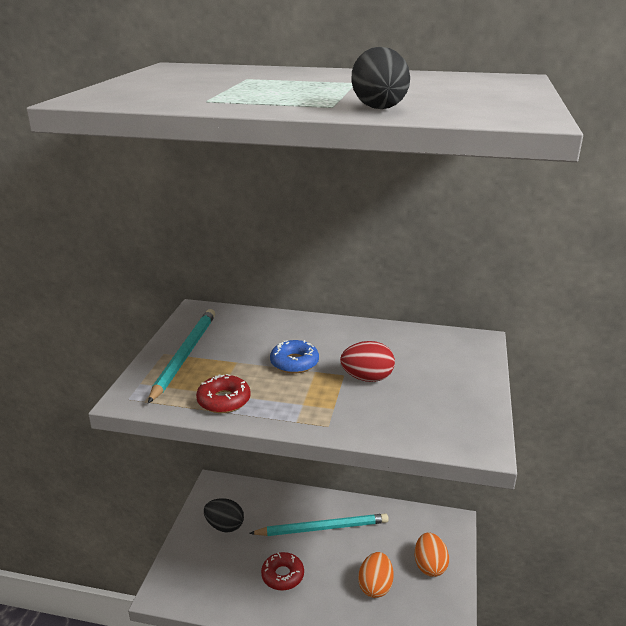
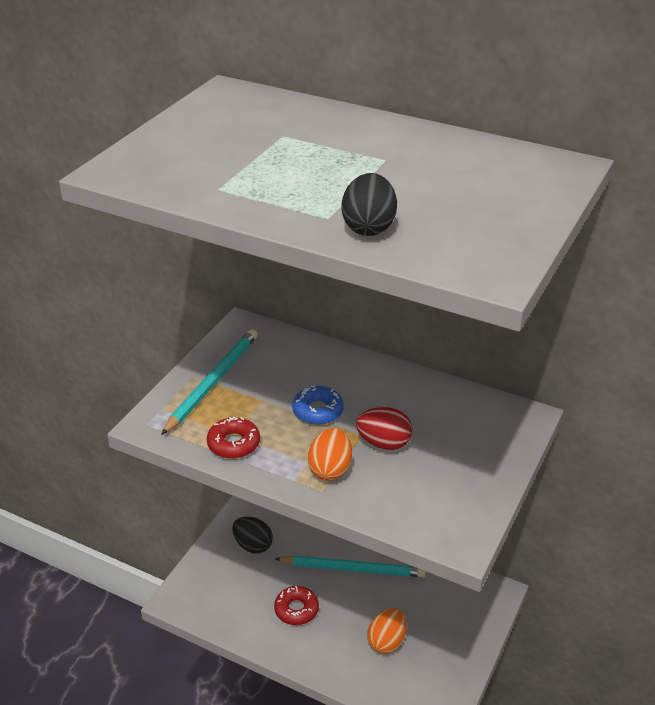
camera: 15 degrees right, 10 degrees up
orange egg [415,532,449,577] -> orange egg moved to [308,428,352,481]

